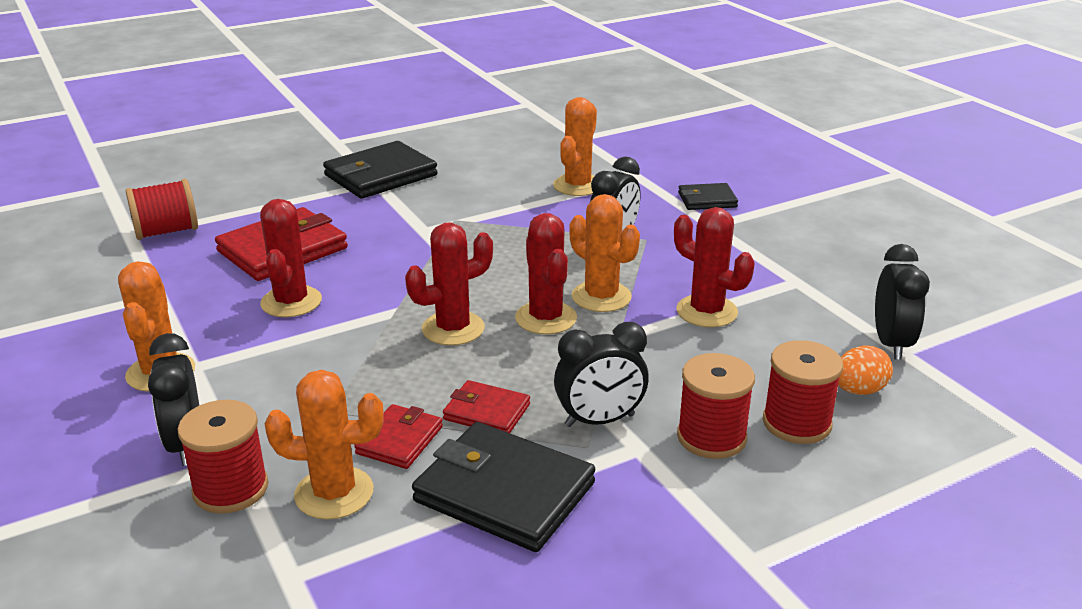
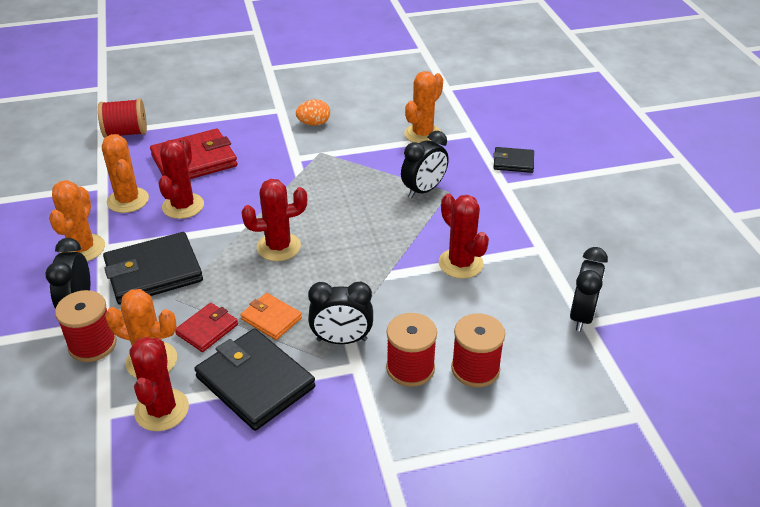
camera: 15 degrees right, 10 degrees up
black wallet [323,141,438,199] -> black wallet moved to [103,232,203,305]
red wallet [443,380,530,433] -> orange wallet [240,293,302,340]
red cactus [515,213,577,334] -> red cactus moved to [129,337,189,431]
orange cactus [569,194,640,312] -> orange cactus moved to [102,134,149,213]
orange egg [838,345,893,395] -> orange egg moved to [296,99,330,126]

